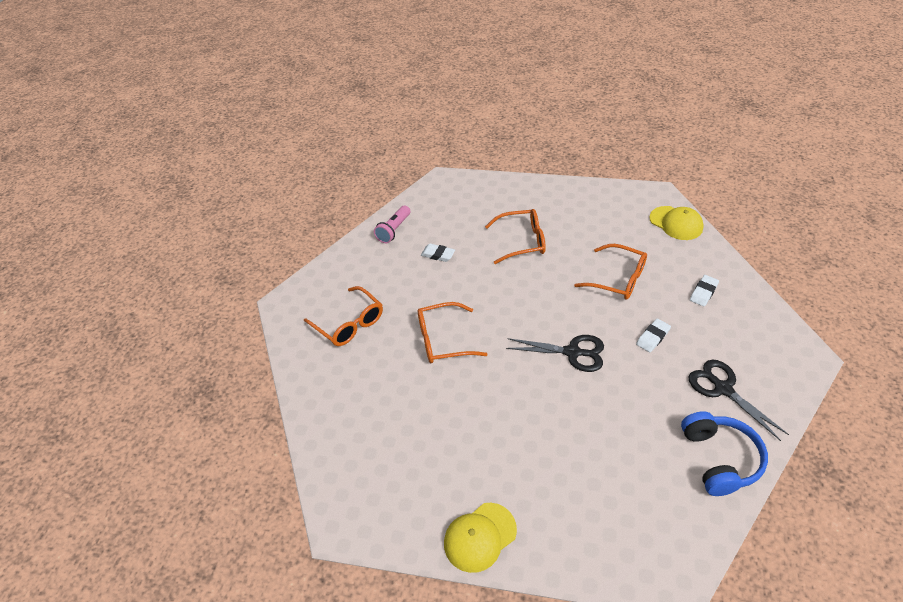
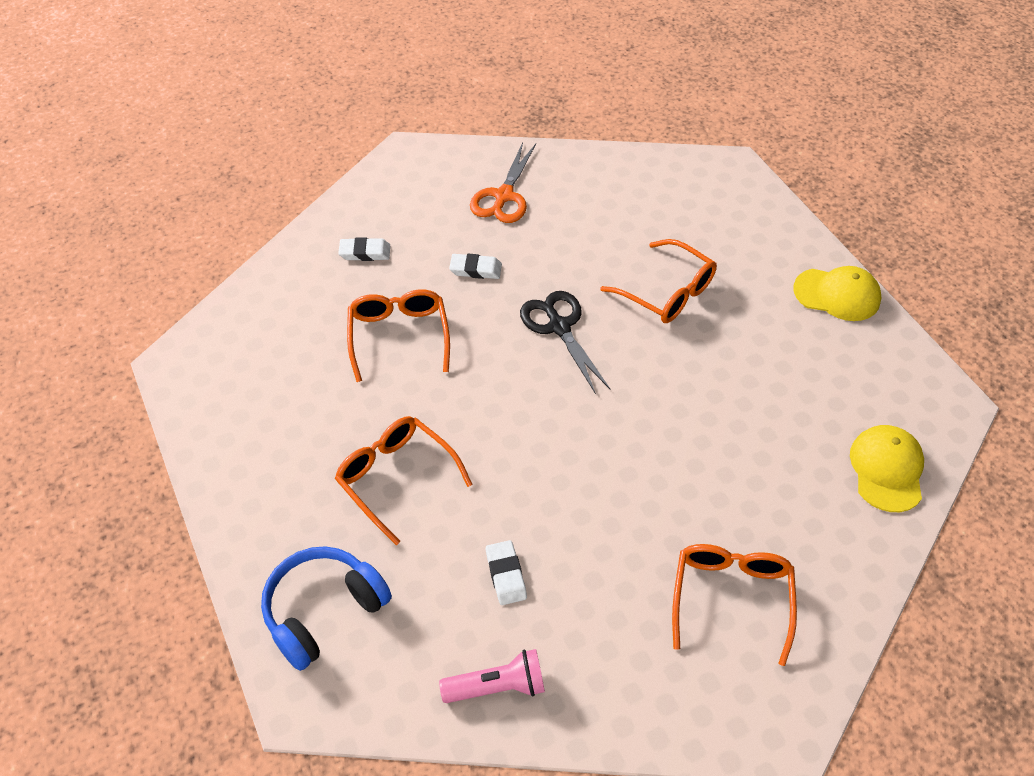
camera: 130 degrees left, 5 degrees up
orange glasses [418,302,488,363] -> orange glasses moved to [600,239,717,323]
yellow cap [649,206,704,240] -> yellow cap moved to [850,425,924,512]
blue headphones [681,411,768,496] -> blue headphones moved to [261,546,392,671]
black scissors [688,360,789,441] -> orange scissors [470,142,536,223]

